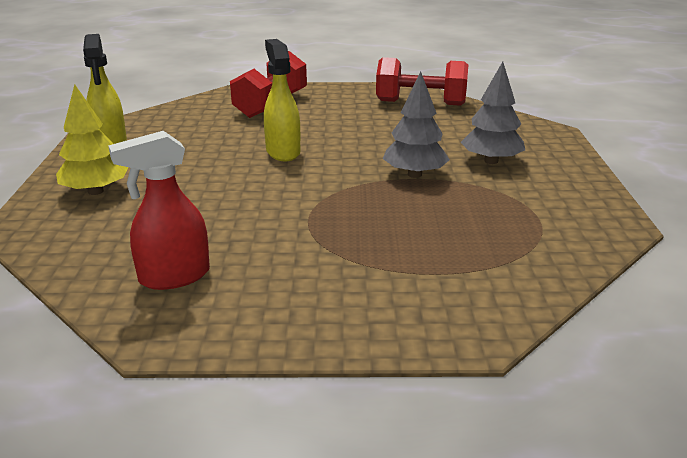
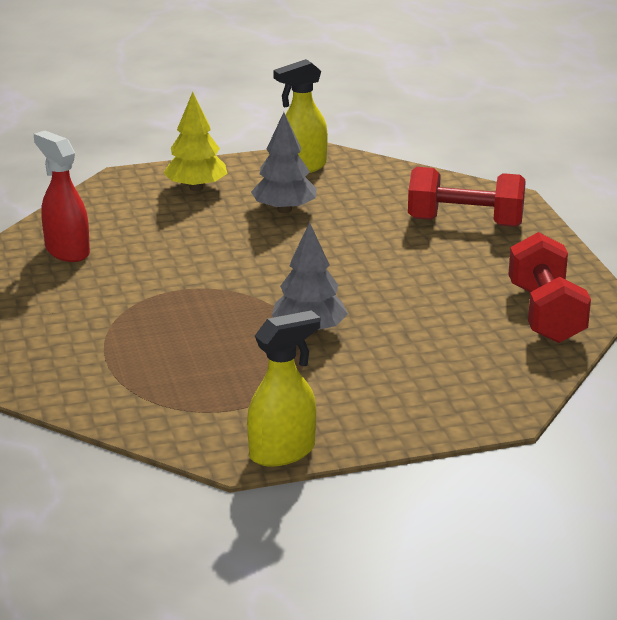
camera: 75 degrees right, 0 degrees up
yellow spray bottle [264,39,300,161] -> yellow spray bottle moved to [247,310,320,466]
grey tree [461,62,525,164] -> grey tree moved to [251,112,317,213]

